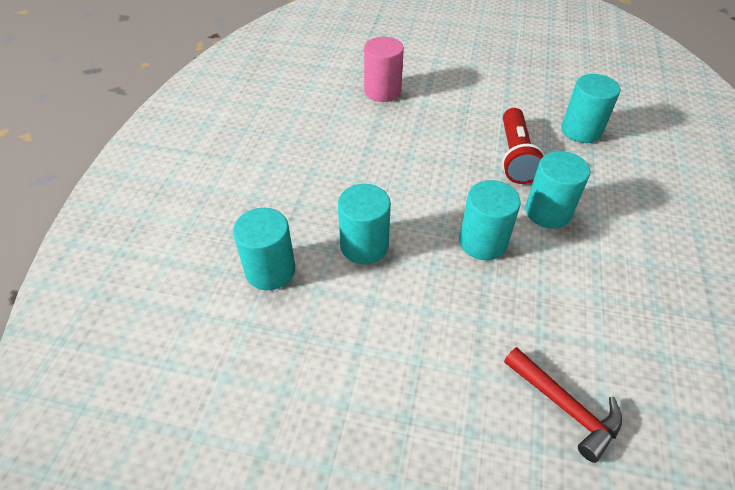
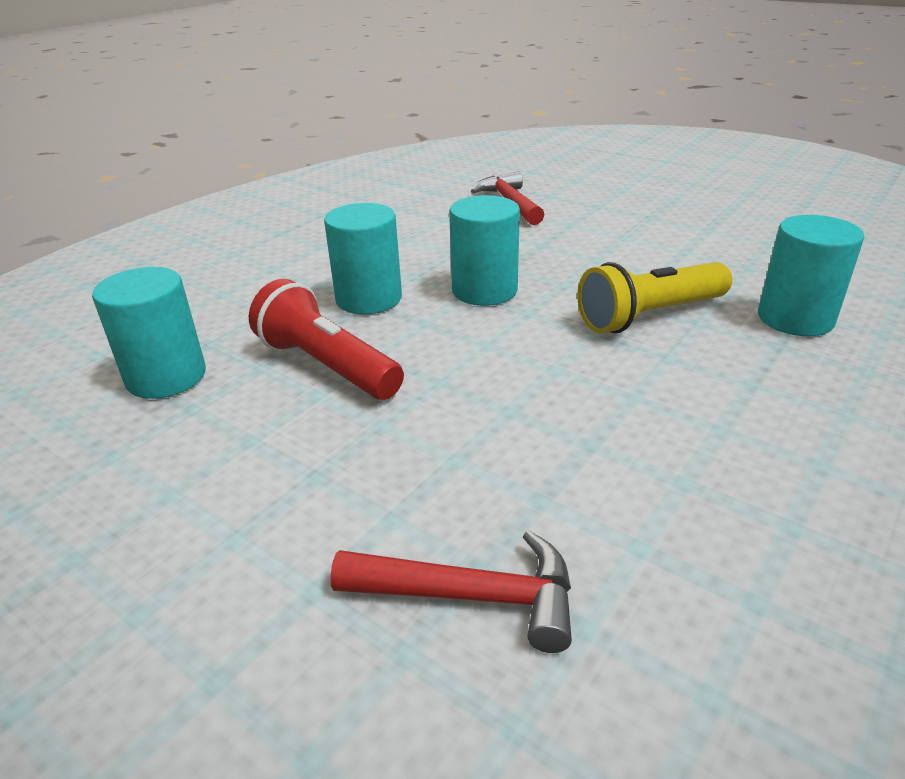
camera: 155 degrees left, 15 degrees down
turquoise cylinder [338,184,391,264] -> yellow flashlight [577,262,732,333]
pink cylinder [364,37,404,102] -> red hammer [330,530,572,653]
red flashlight [502,108,545,184] -> red flashlight turned 75 degrees counterclockwise [249,279,404,400]

